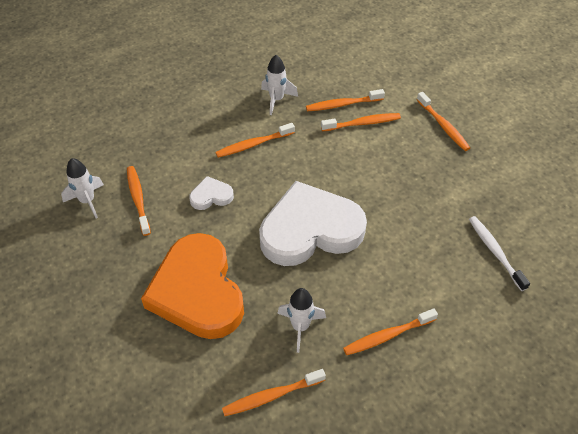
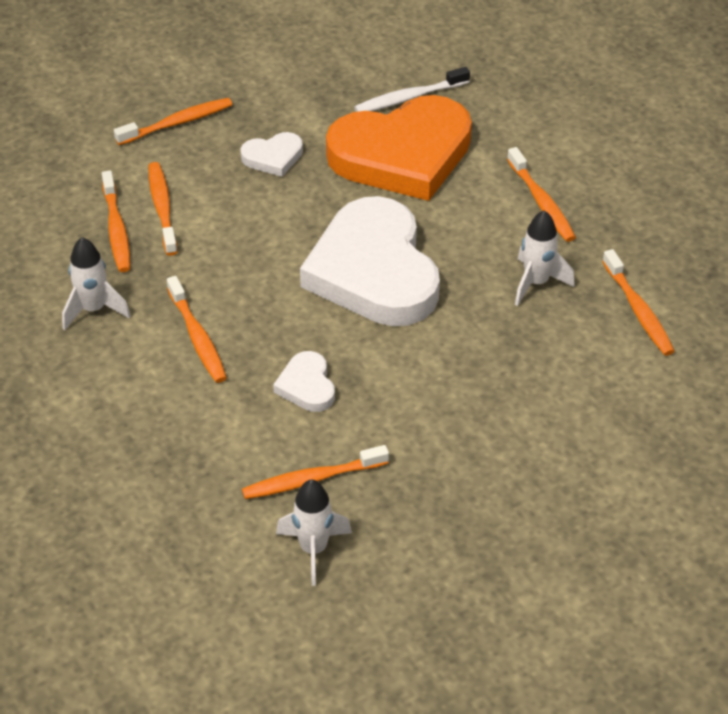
camera: 90 degrees left, 5 degrees down
orange heart [141,233,244,339] -> orange heart moved to [326,95,472,201]
none -> white heart [240,132,303,177]

